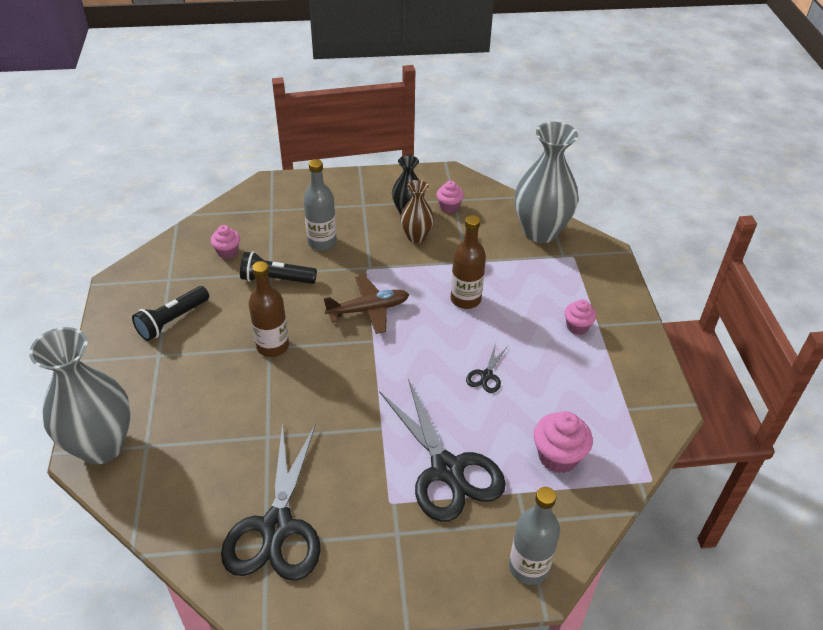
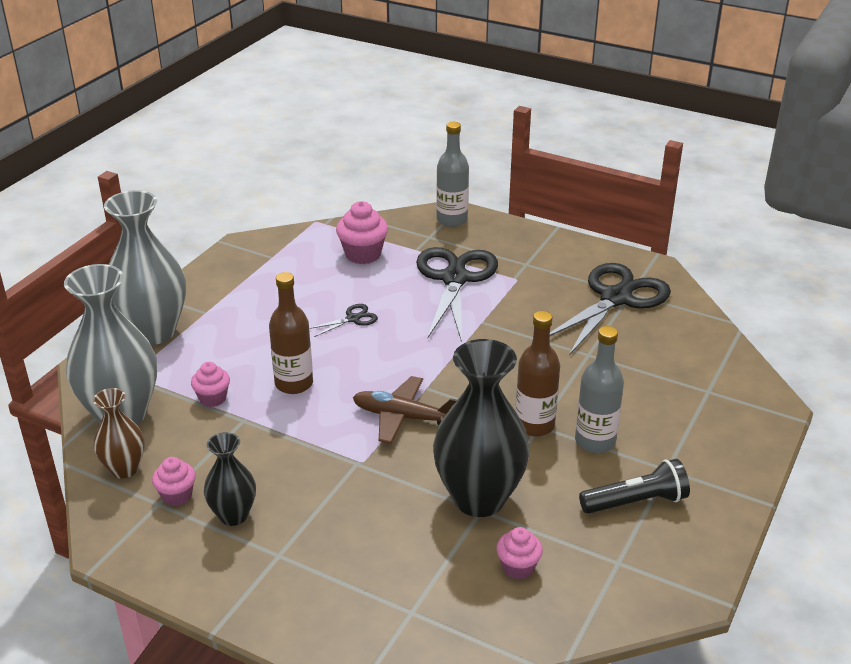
camera: 145 degrees left, 10 degrees down
grey vase [29,327,131,464] -> grey vase moved to [104,190,186,345]
black flashlight [240,252,317,284] -> black vase [433,339,530,517]
grey bottle [303,159,337,251] -> grey bottle moved to [575,326,624,453]
brown vase [400,180,434,243] -> brown vase moved to [93,388,145,479]
pink cupcake [564,299,596,335] -> pink cupcake moved to [191,362,230,407]

